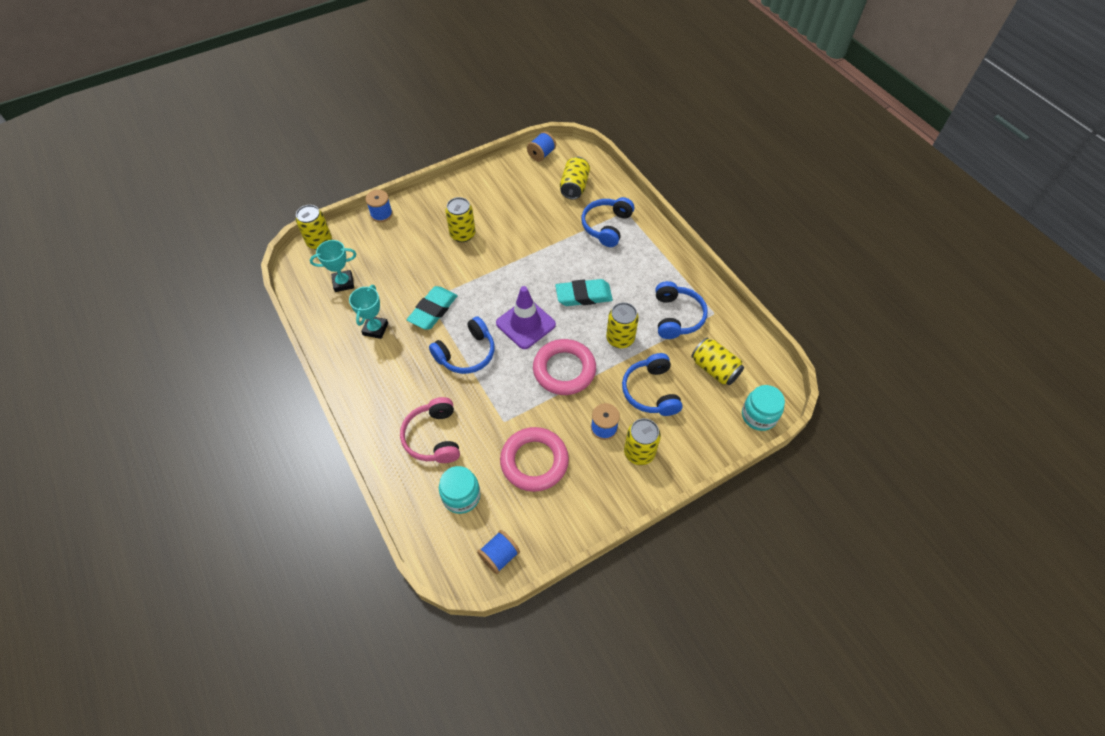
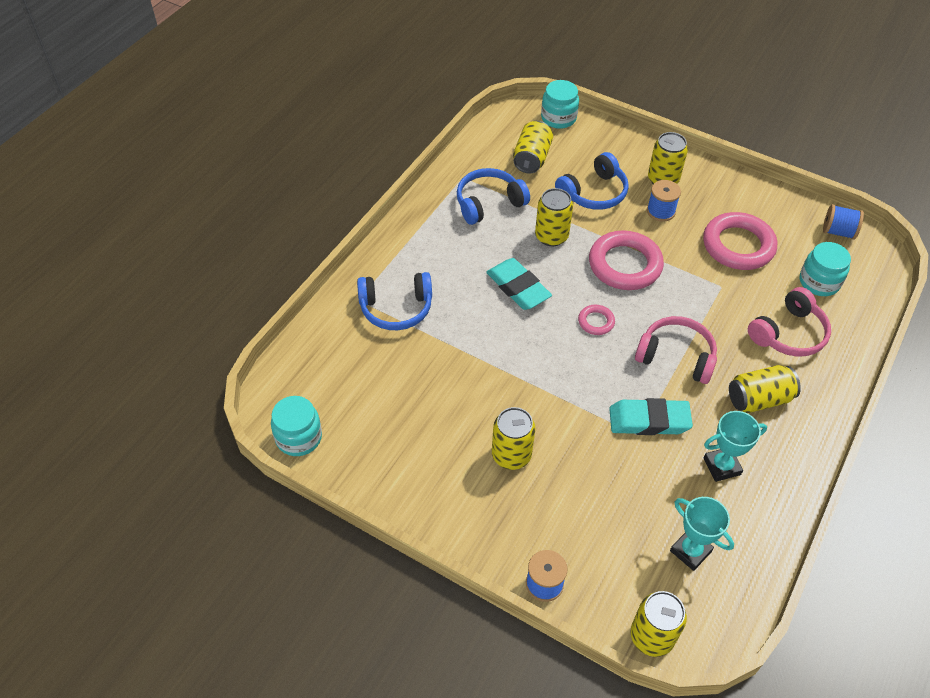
camera: 120 degrees left, 5 degrees down
blue headphones [429,316,495,374] -> pink headphones [635,316,717,384]
purple traffic cone [496,286,556,349] -> pink ring [578,305,615,335]
blue spool [527,131,556,162] -> turquoise jar [271,396,322,456]
yellow can [560,157,590,199] -> yellow can moved to [729,365,801,413]

